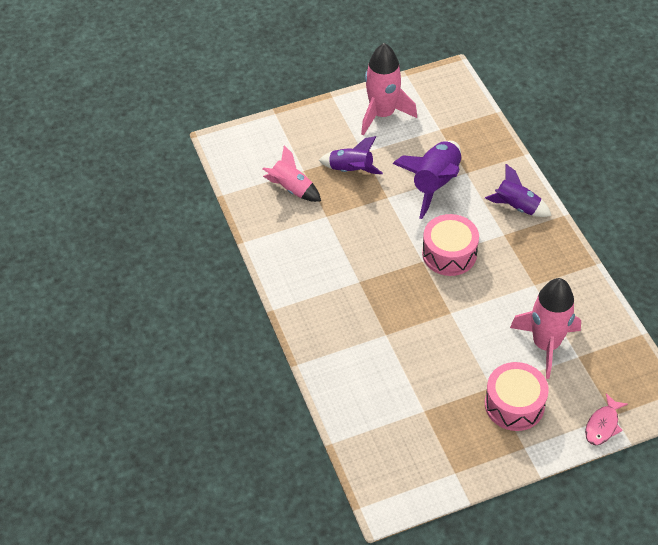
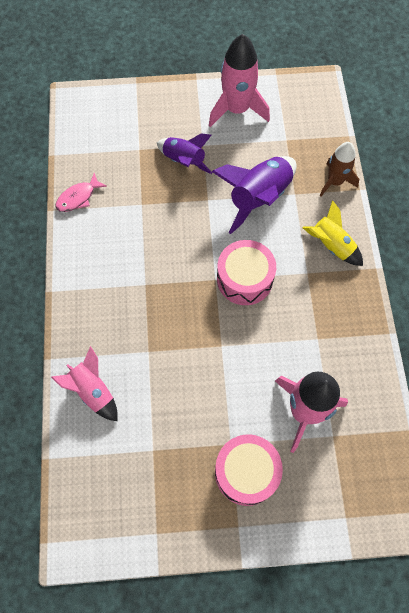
camera: 15 degrees right, 15 degrees up
pink rocket [263,145,321,202] -> pink rocket moved to [51,346,118,421]
purple rocket [485,164,552,217] -> yellow rocket [302,200,363,266]
pink fish [585,393,628,445] -> pink fish moved to [55,173,107,212]
none -> brown rocket [320,142,359,196]

